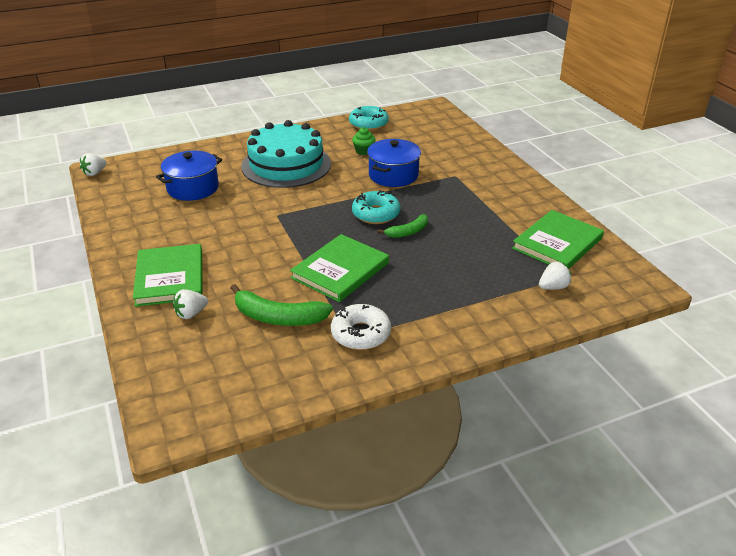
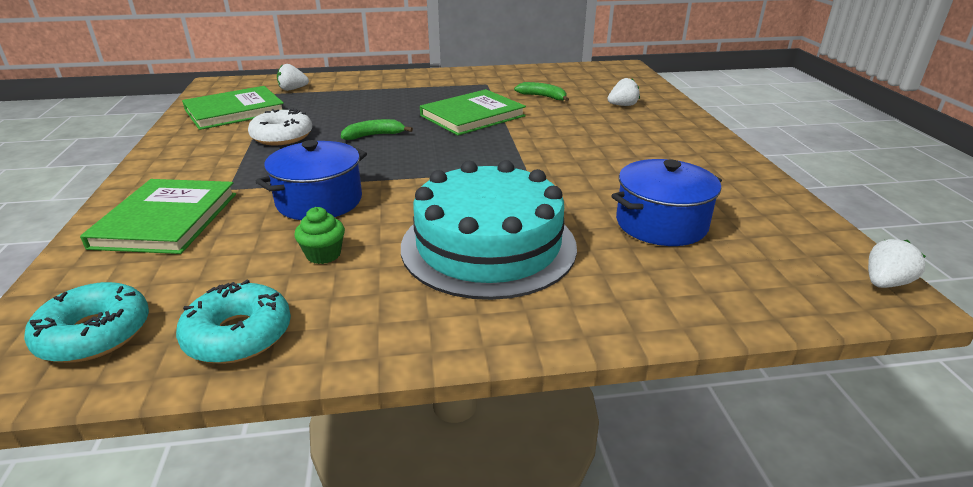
camera: 165 degrees left, 5 degrees down
green book [133,244,203,307] -> green book moved to [80,179,236,254]
green banana [231,284,333,326] -> green banana [514,82,569,101], size x0.61
white donut [331,304,391,350] -> white donut moved to [248,109,312,145]
turquoise donut [352,190,400,224] -> turquoise donut moved to [24,282,149,363]

